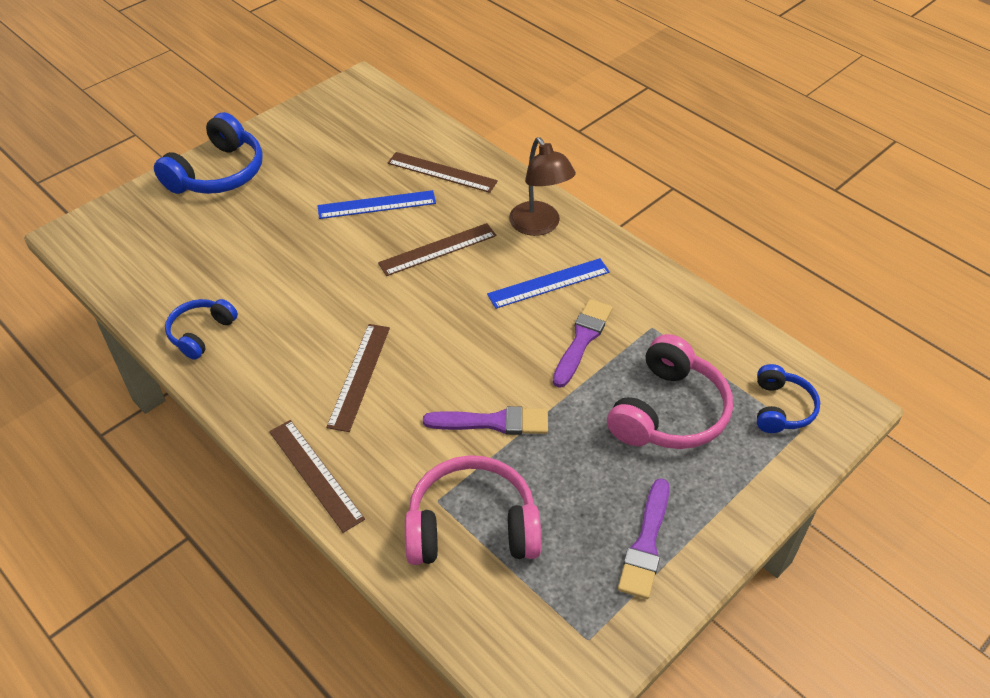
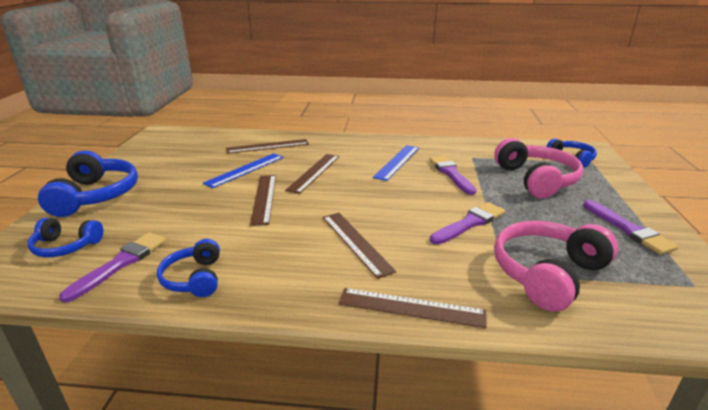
camera: 40 degrees left, 20 degrees down
brown lamp [509,137,576,236] -> none
none -> blue headphones [28,218,103,257]
none -> purple brush [59,232,166,303]
none -> brown ruler [250,175,276,226]

